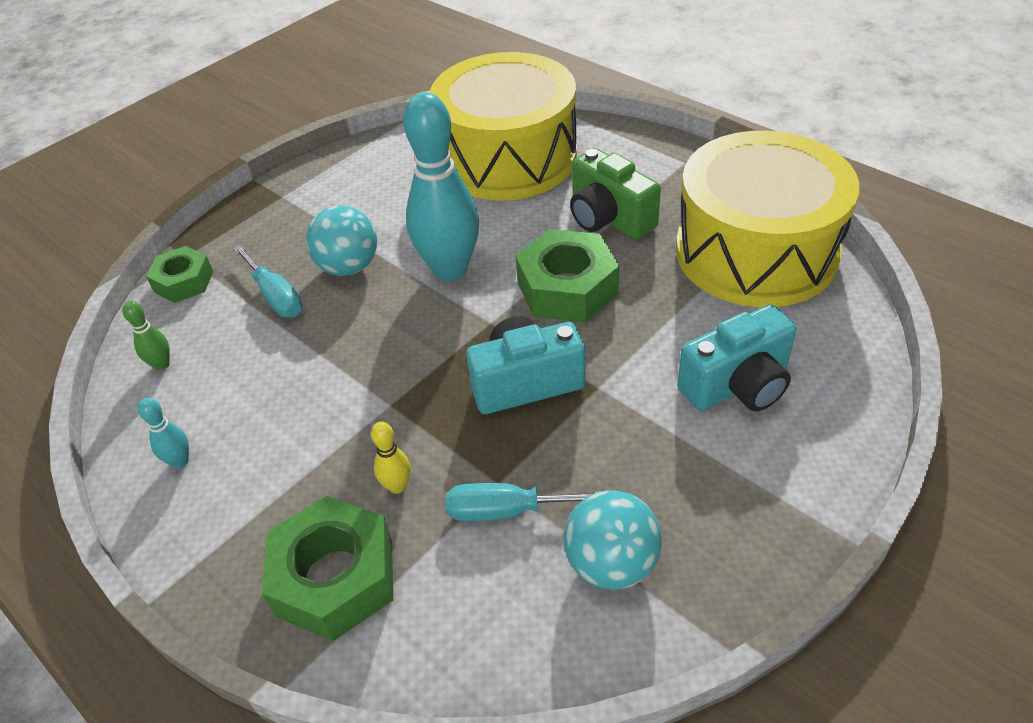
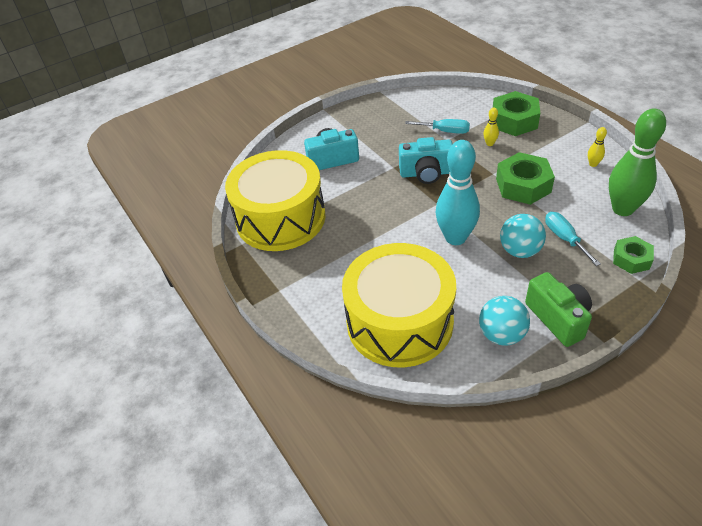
camera: 165 degrees left, 0 degrees up
green bowling pin [122,301,170,371] -> green bowling pin [609,108,666,216], size x2.44
turquoise bowling pin [138,398,189,468] -> yellow bowling pin [588,127,607,167]
green nut [515,229,619,322] -> green nut moved to [496,152,555,205]
turquoise ball [564,490,662,590] -> turquoise ball moved to [479,296,530,346]
green camera [570,148,661,240] -> green camera moved to [525,272,592,347]

